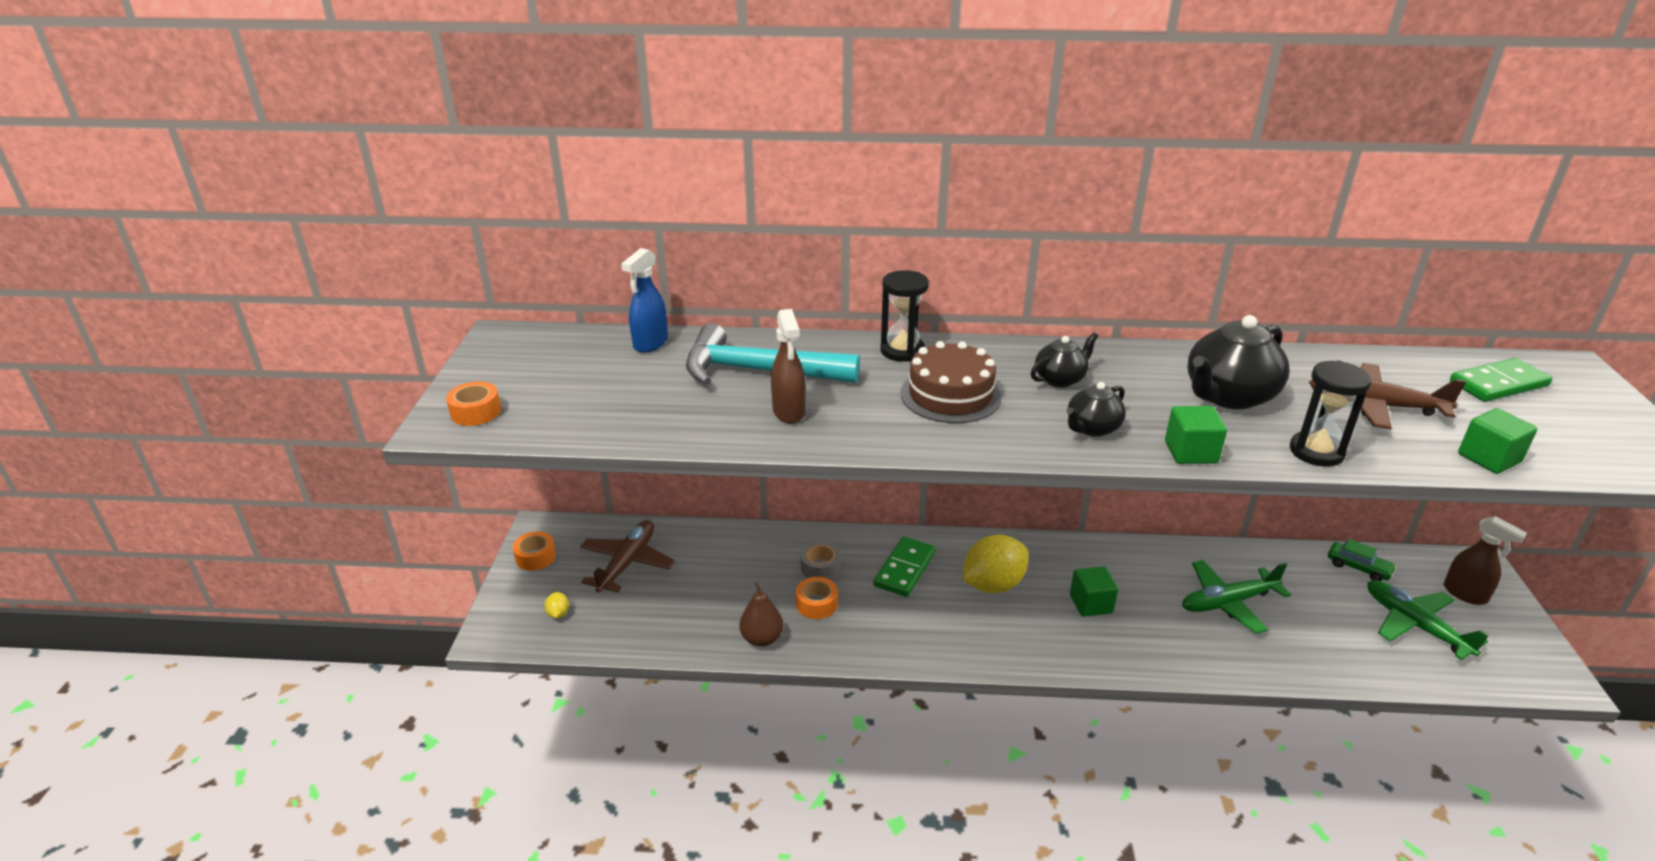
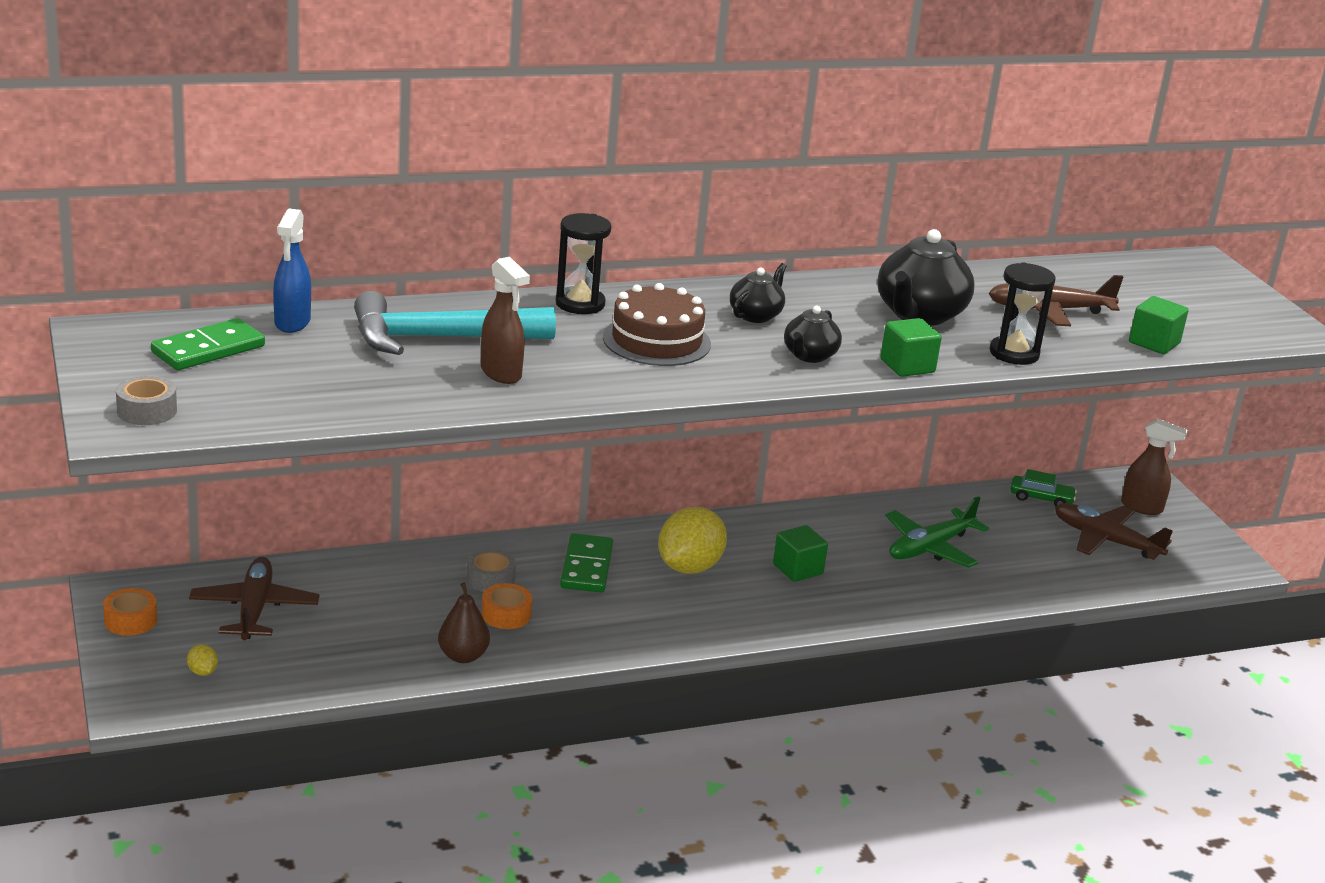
camera: 25 degrees left, 5 degrees down
orange tape [446,381,501,426] -> grey tape [116,375,177,425]
green plane [1367,580,1489,660] -> brown plane [1055,503,1173,560]
green domino [1450,358,1552,402] -> green domino moved to [151,318,265,370]

